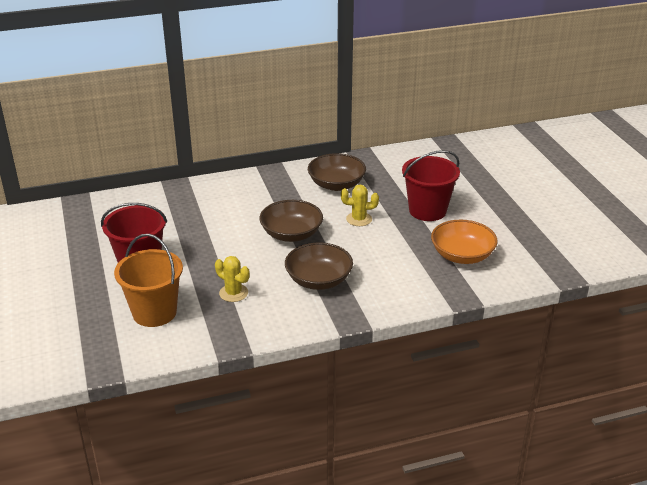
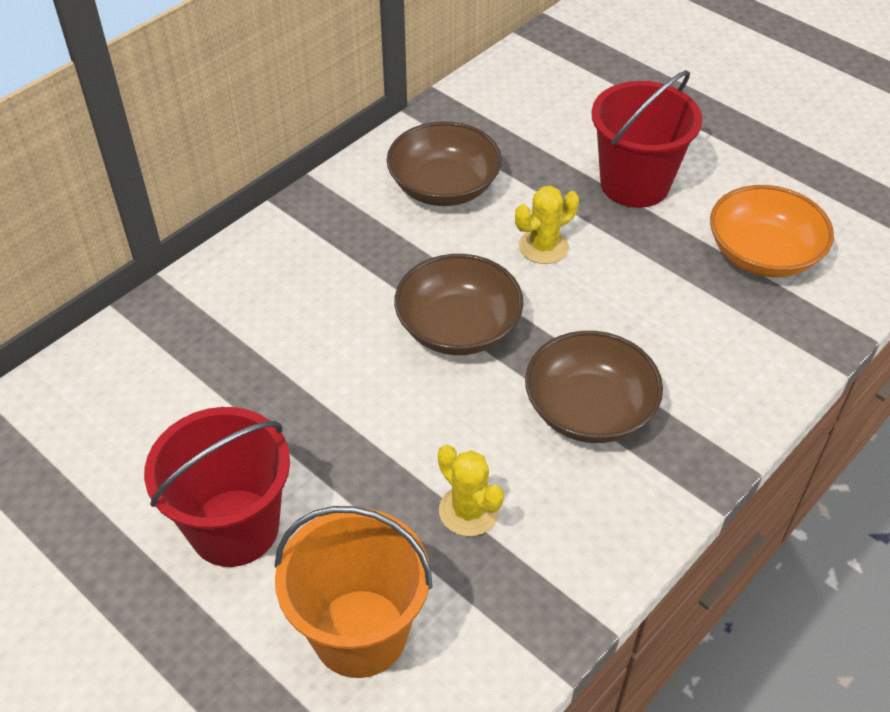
camera: 30 degrees left, 15 degrees up
yellow cactus [215,256,250,302] -> yellow cactus turned 45 degrees clockwise [438,445,504,536]

